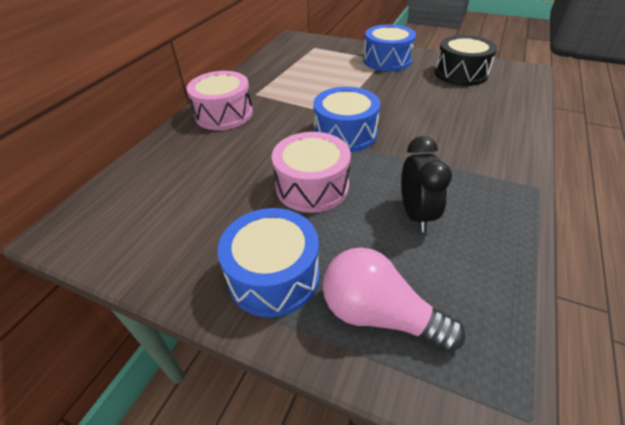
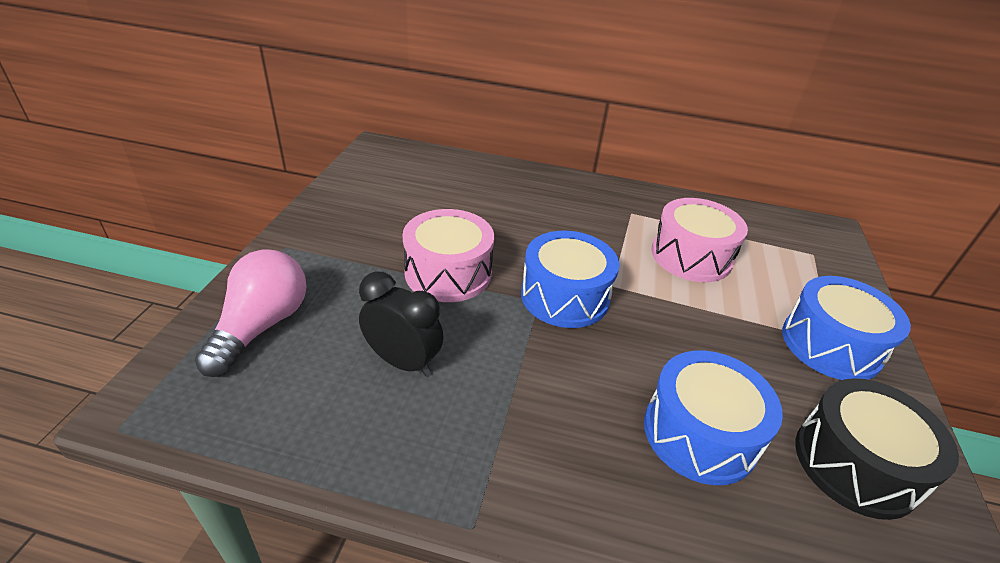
camera: 75 degrees right, 5 degrees down
pink drum [187,71,253,130] -> pink drum moved to [651,198,748,282]
blue drum [218,208,320,317] -> blue drum moved to [644,351,783,485]
black clock [401,136,452,232] -> black clock turned 135 degrees counterclockwise [359,272,444,377]

